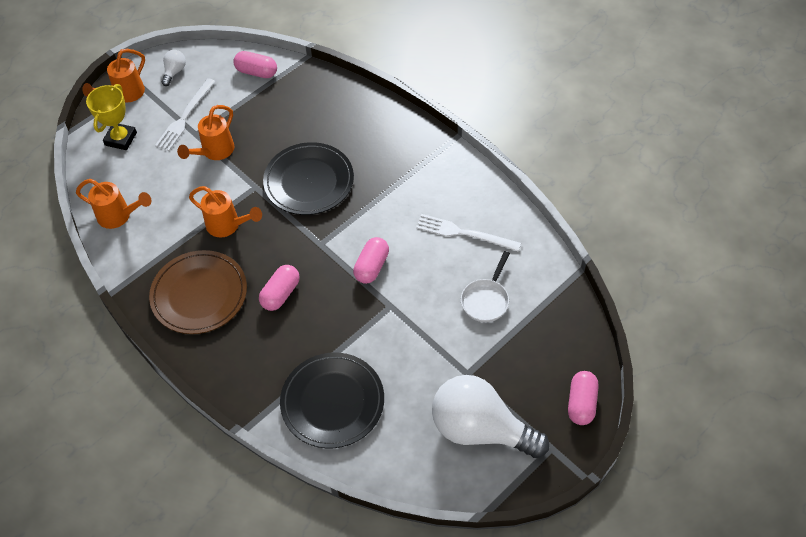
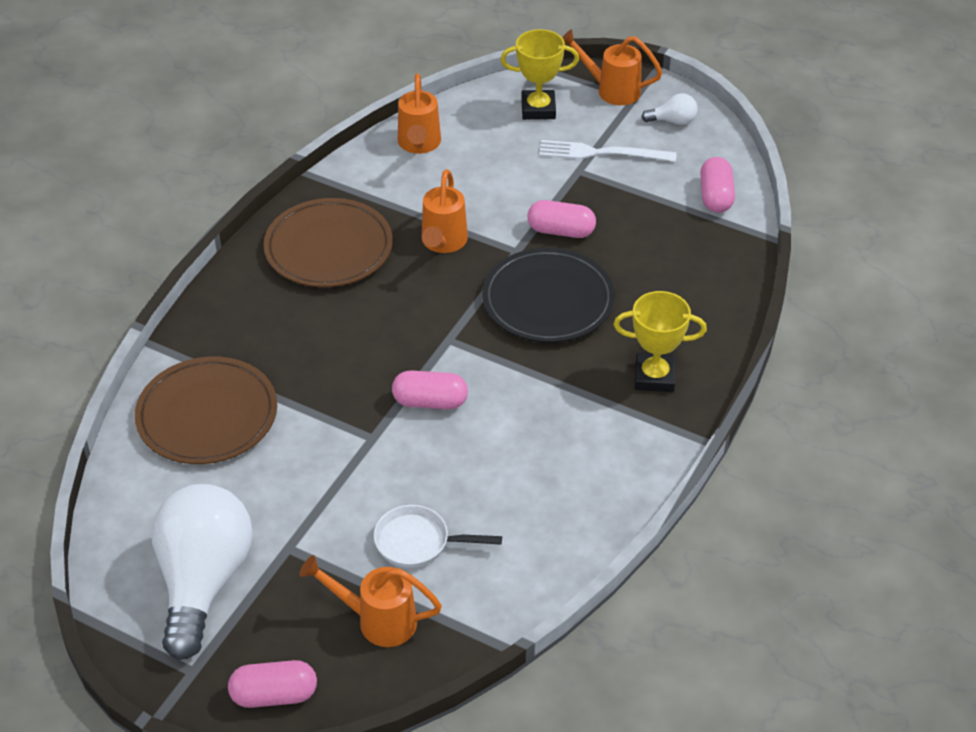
camera: 70 degrees right, 10 degrees down
orange watering can [177,105,234,160] -> orange watering can moved to [299,555,442,647]
pink capsule [259,265,300,311] -> pink capsule moved to [527,200,596,238]
black plate [280,353,384,448] -> brown plate [135,357,277,464]
white fork [416,214,521,252] -> none
none -> yellow trophy [614,291,707,392]

